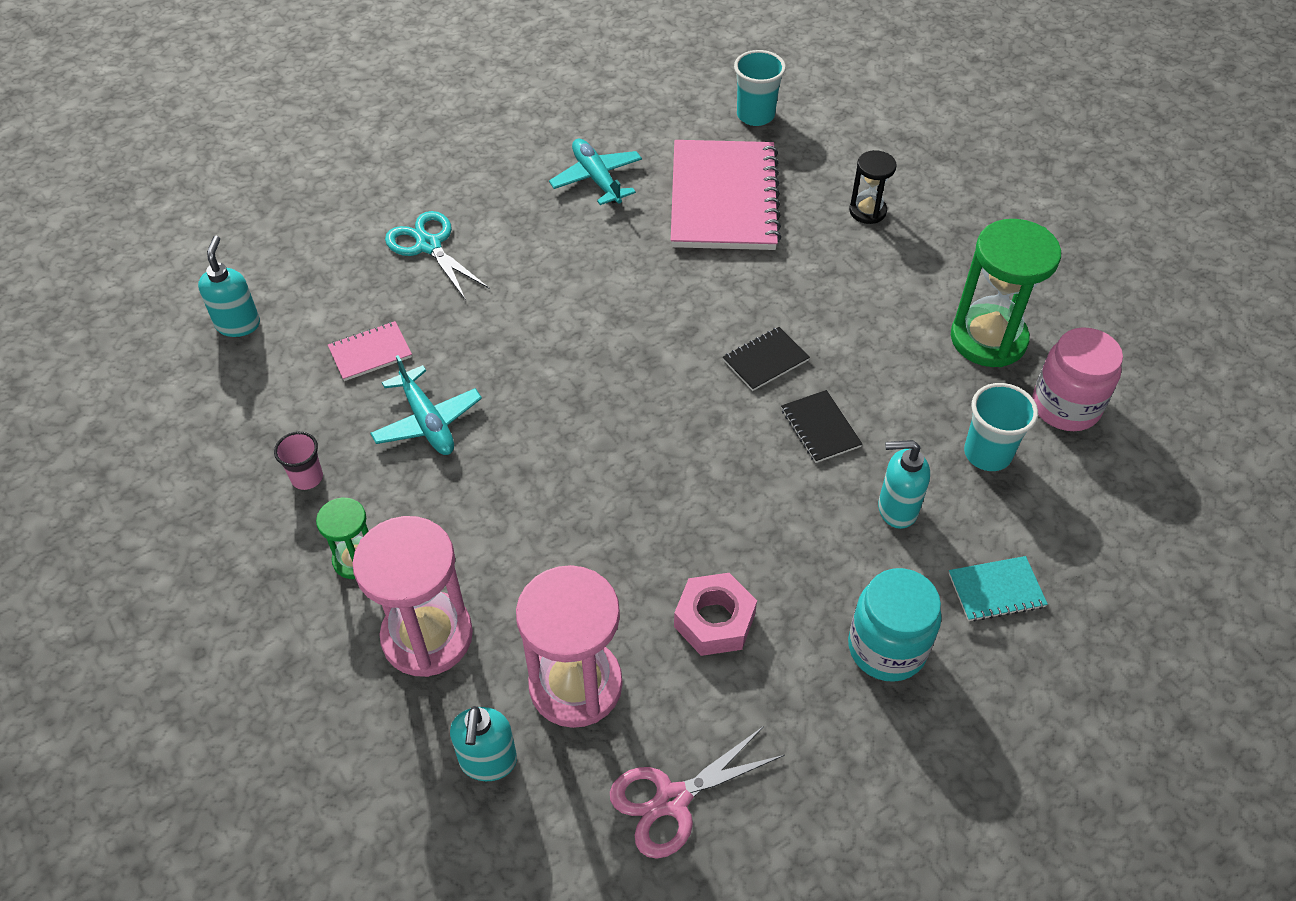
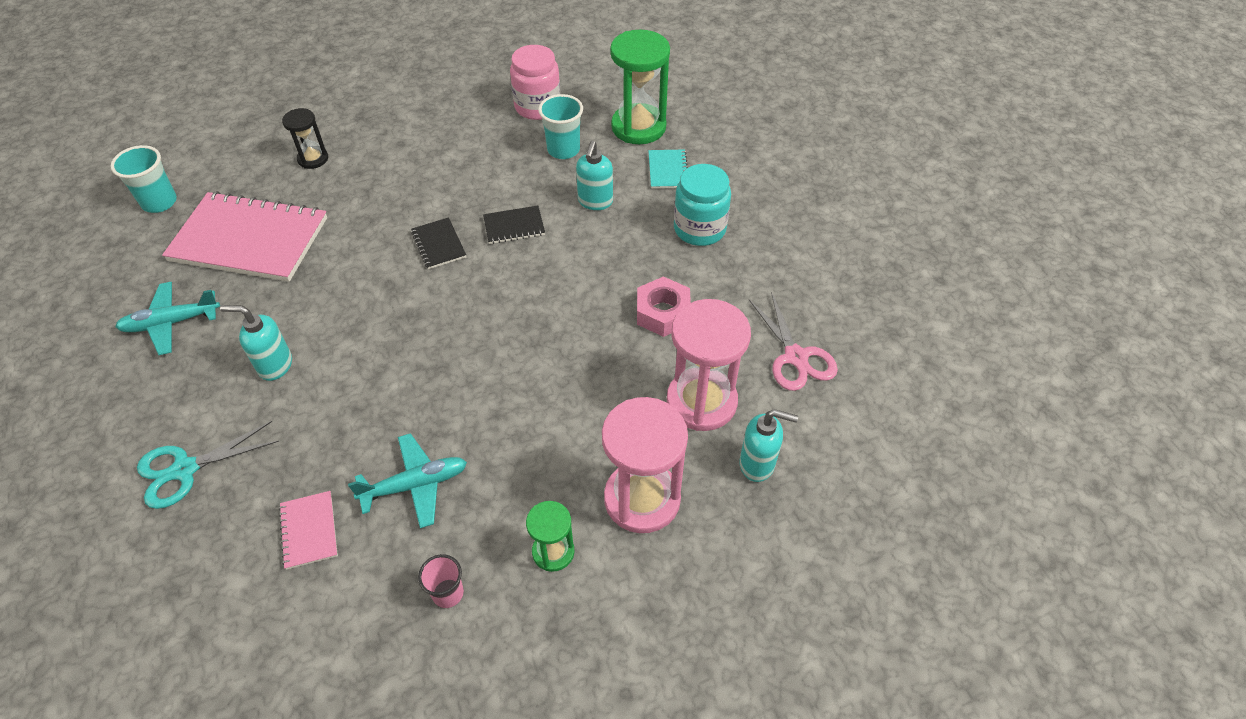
camera: 80 degrees left, 0 degrees up
turquoise soap dispenser [198,236,260,337] -> turquoise soap dispenser moved to [220,305,292,381]
green hourglass [951,219,1061,367] -> green hourglass moved to [610,30,670,144]

